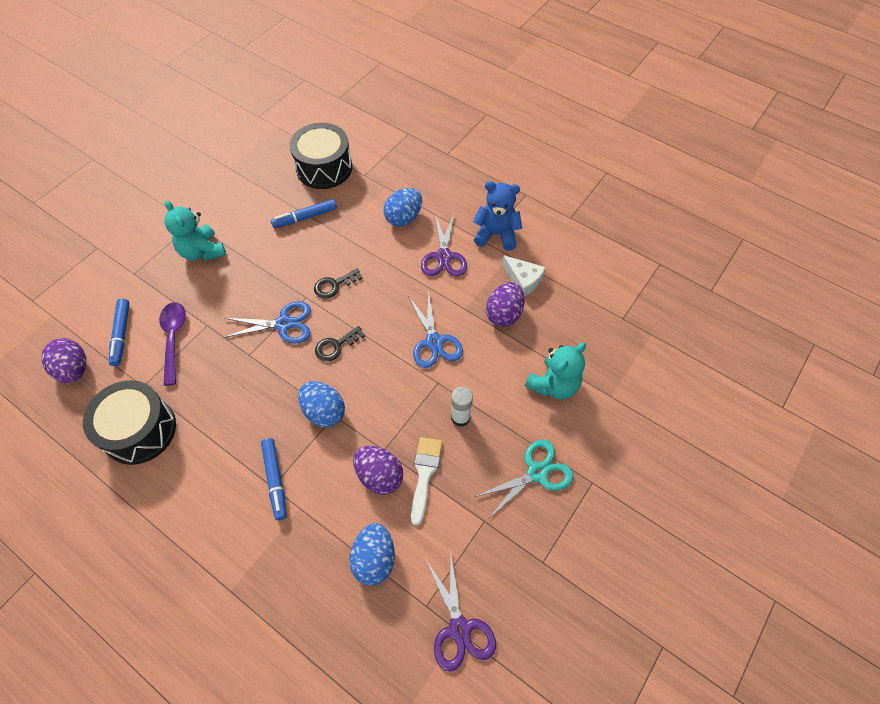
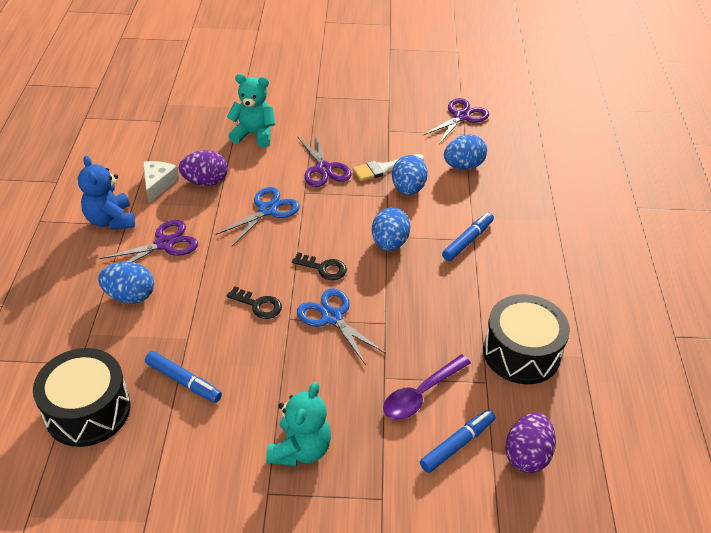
camera: 125 degrees left, 15 degrees down
purple egg [353,446,403,494] -> blue egg [392,155,428,195]
white glue stick [451,387,473,427] -> purple scissors [297,134,352,187]
turquoise scissors [475,440,574,518] -> none

